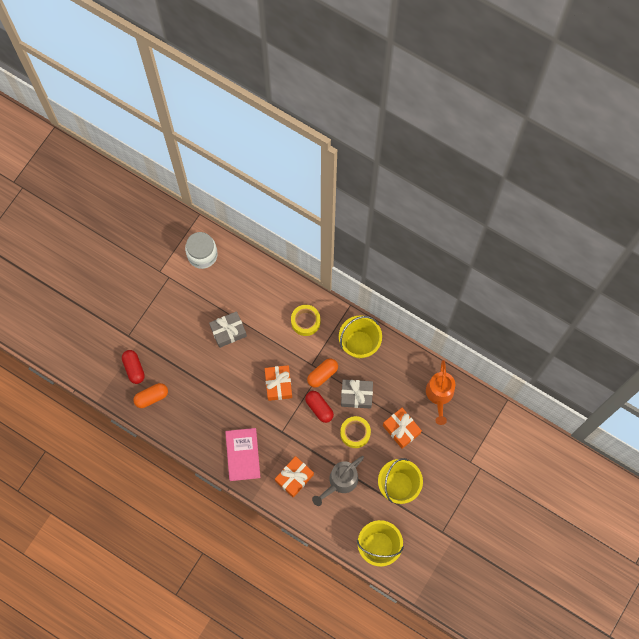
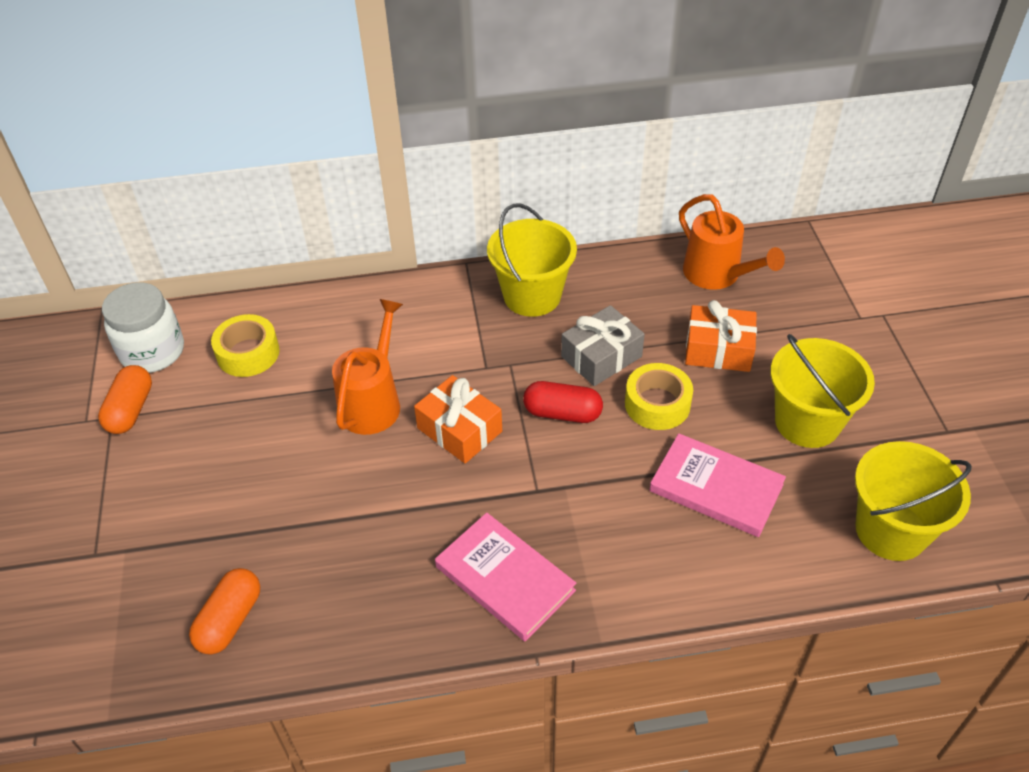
camera: 40 degrees left, 25 degrees down
red capsule [122,350,145,384] -> none
grey gift [209,311,247,348] -> none
orange gift [275,456,314,498] -> none
yellow tape [291,305,321,336] -> yellow tape moved to [211,314,280,377]
orange capsule [307,358,338,388] -> orange capsule moved to [98,365,152,434]
grey watering can [312,456,364,506] -> pink book [649,433,786,537]
none -> orange watering can [332,299,403,435]

